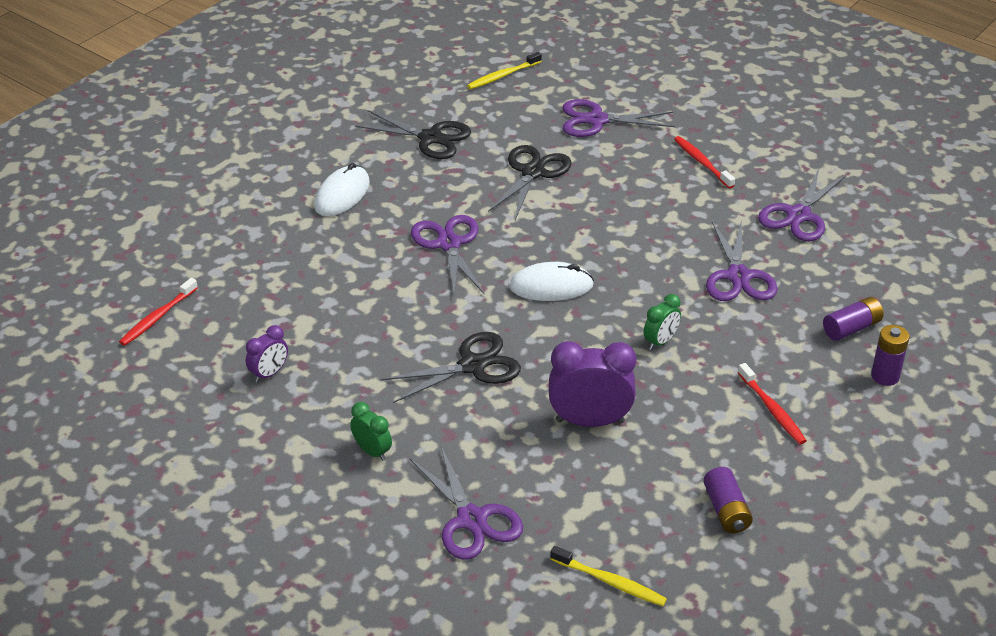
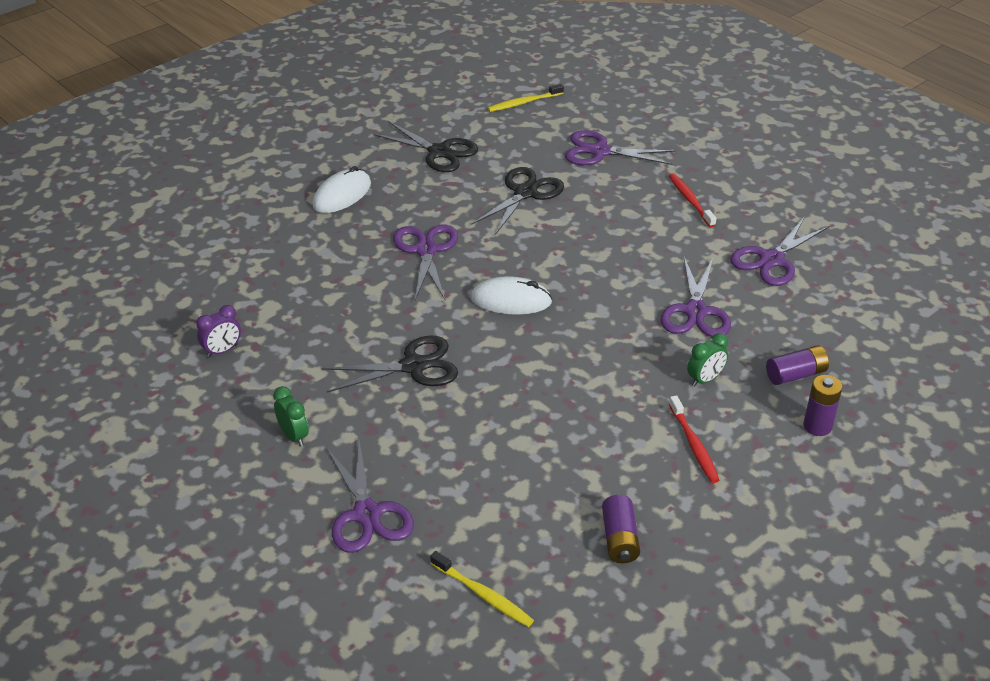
camera: 10 degrees right, 0 degrees up
red toothbrush [119,278,198,346] -> none
purple clock [549,341,636,427] -> none
green clock [643,294,681,350] -> green clock moved to [687,333,728,387]

